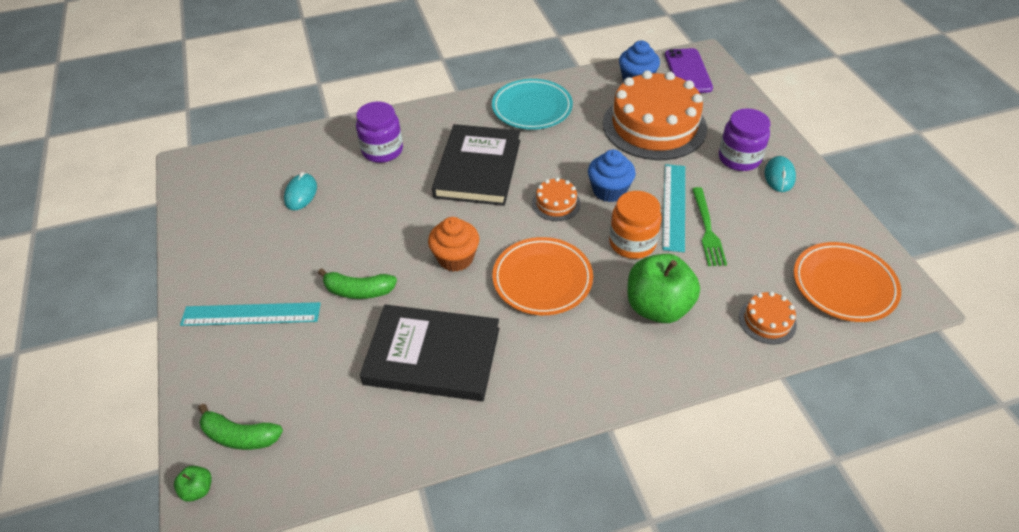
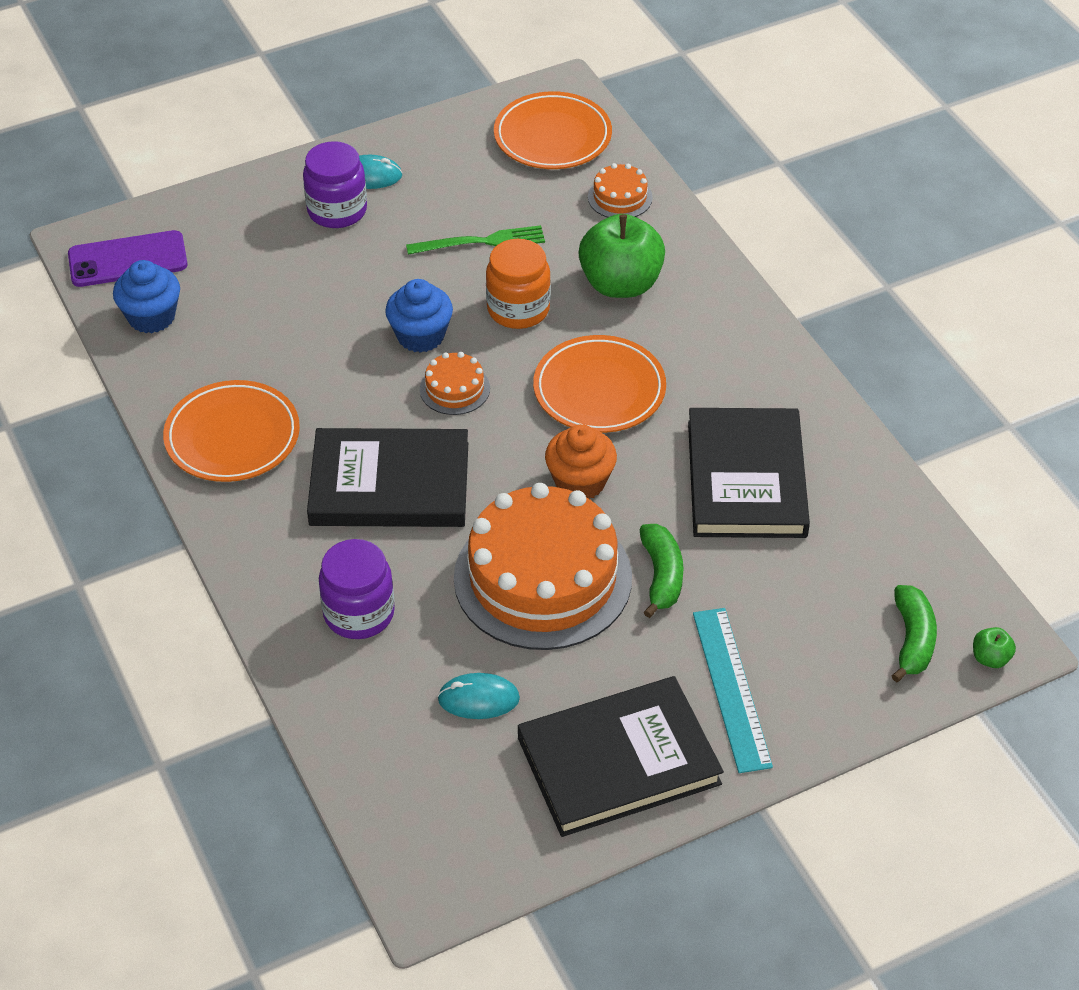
camera: 100 degrees left, 0 degrees up
turquoise plate [492,79,573,130] -> orange plate [163,380,300,482]
orange cake [603,70,707,160] -> orange cake moved to [454,483,632,650]
turquoise ruler [662,164,685,252] -> none
none -> black book [518,676,724,837]

